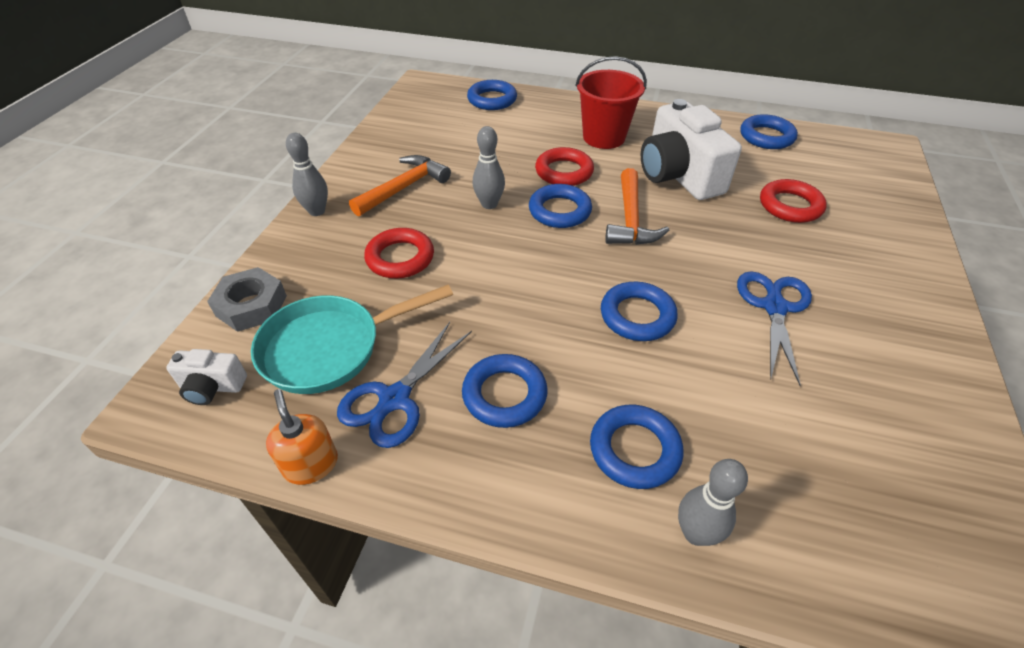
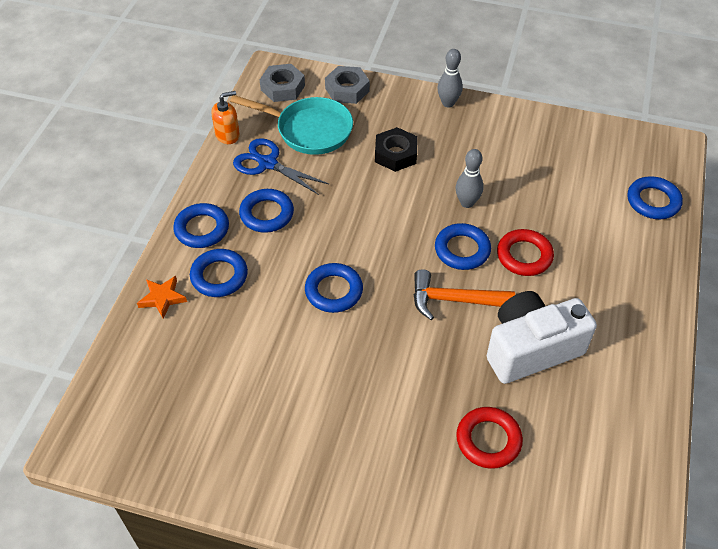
camera: 90 degrees right, 5 degrees up
white camera [166,349,247,405] -> grey nut [260,64,305,102]
turquoise pan [251,285,453,394] -> turquoise pan turned 135 degrees clockwise [230,95,353,155]
orange hammer [349,155,451,216] -> none
red ring [364,228,434,279] -> black nut [375,127,418,172]
red bucket [575,56,647,149] -> none
grey bowling pin [678,459,748,546] -> orange star [137,276,187,319]
blue scissors [737,271,812,386] -> none
blue ring [740,114,798,149] -> blue ring moved to [173,203,229,248]

